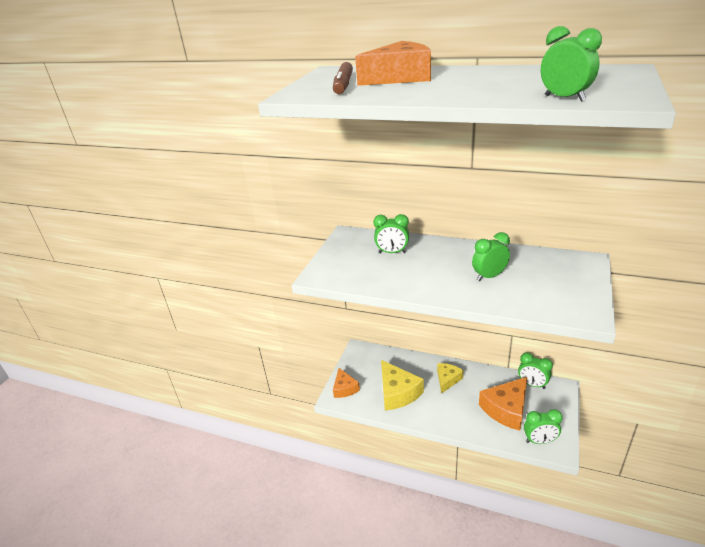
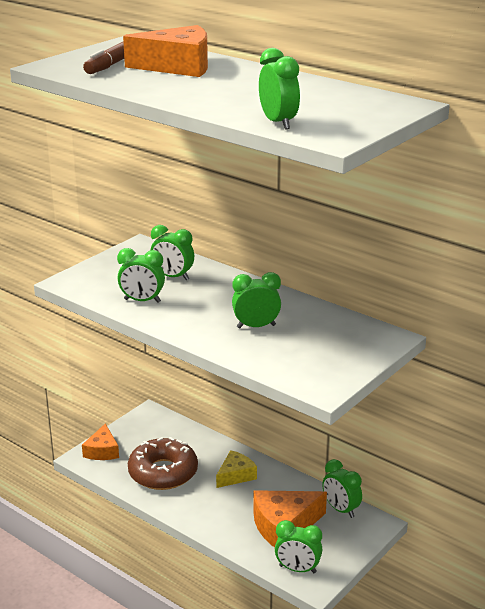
camera: 15 degrees right, 5 degrees down
yellow cheese [381,360,424,410] -> brown donut [128,437,198,490]
none -> green clock [117,248,165,303]

